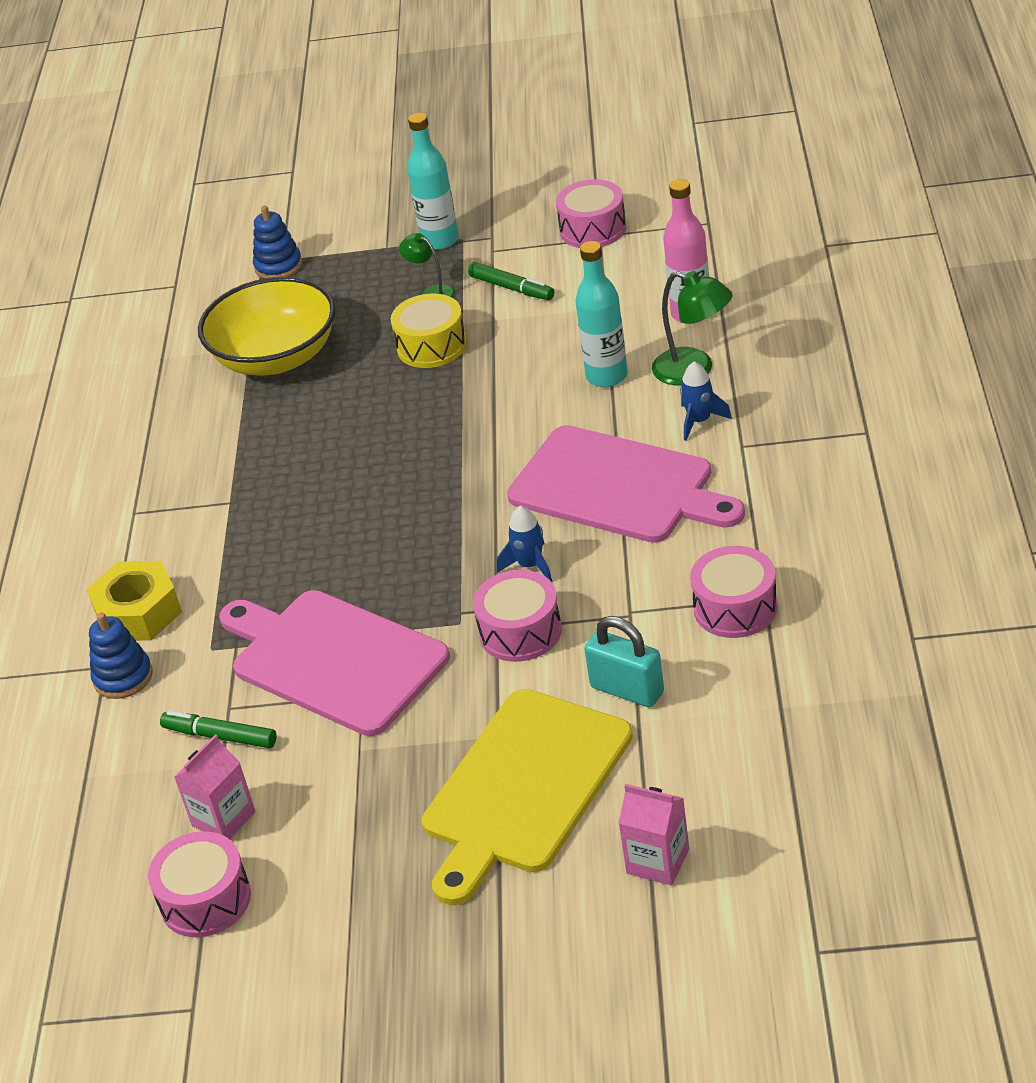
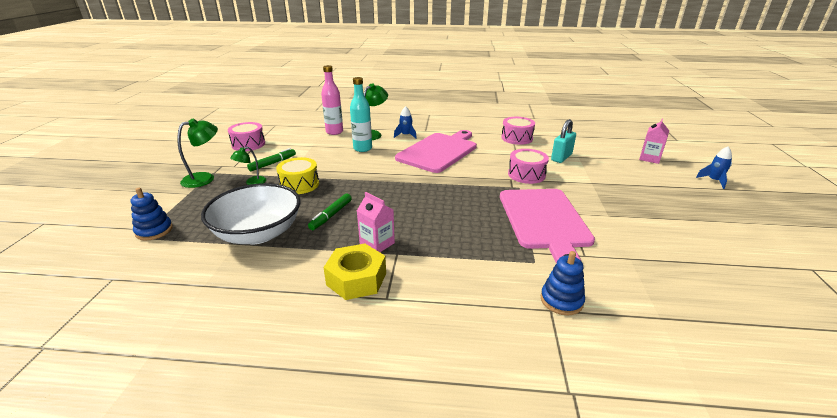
camera: 90 degrees left, 10 degrees down
yellow nut [87,561,182,641] -> yellow nut moved to [324,244,386,300]
pink drum [148,831,251,937] -> none
green marker [160,711,277,748] -> green marker moved to [308,193,352,230]
pink carton [174,735,256,839] -> pink carton moved to [357,192,395,252]
yellow bowl [198,277,336,376] -> white bowl [201,183,300,244]
pink cutting board [219,590,450,736] -> pink cutting board turned 45 degrees counterclockwise [500,189,595,264]
turquoise bottle [407,113,459,250] -> green lamp [177,118,218,188]
yellow cutting board [422,689,633,905] -> none
blue rocket [497,506,552,582] -> blue rocket moved to [696,147,732,189]

